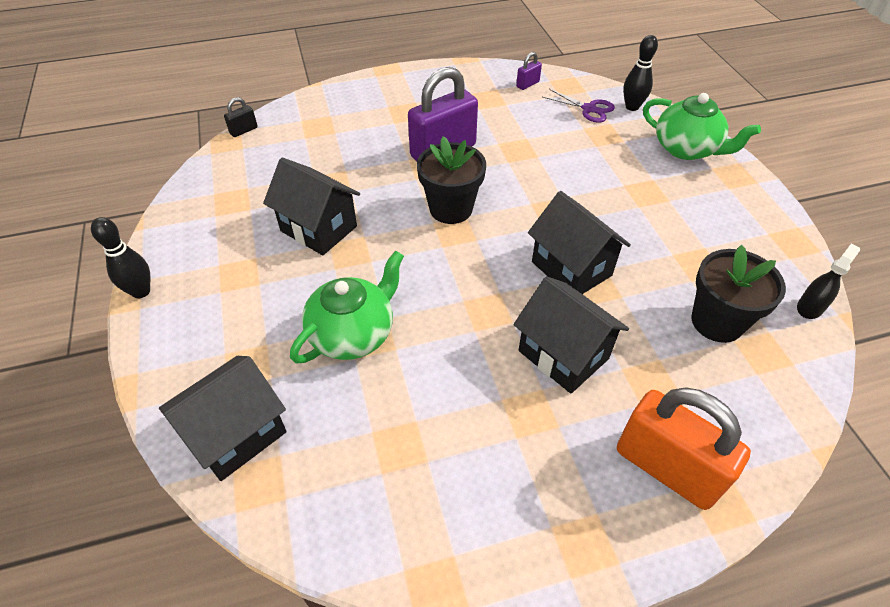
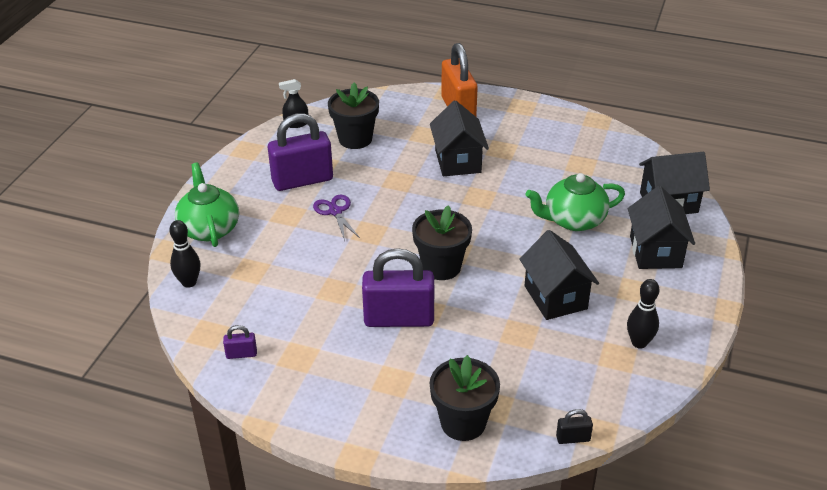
camera: 145 degrees left, 10 degrees down
black bowling pin [91,217,150,298] -> black bowling pin moved to [627,279,659,349]
black house [528,191,631,294] -> black house moved to [628,186,695,269]
purple scissors [542,89,615,123] -> purple scissors moved to [313,195,360,241]
none -> purple padlock [268,113,333,191]
none -> black flower pot [430,355,500,441]

